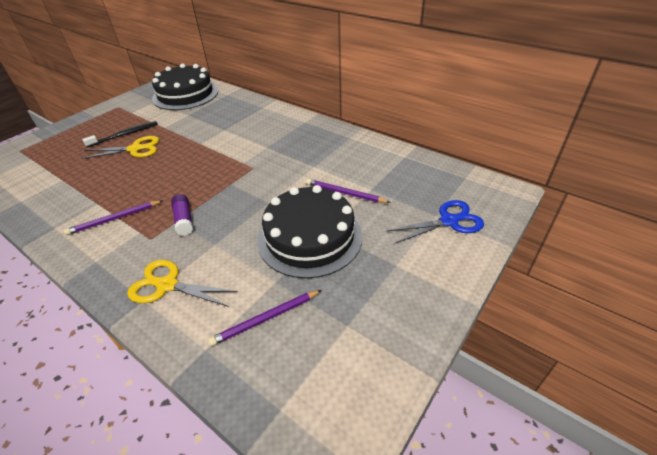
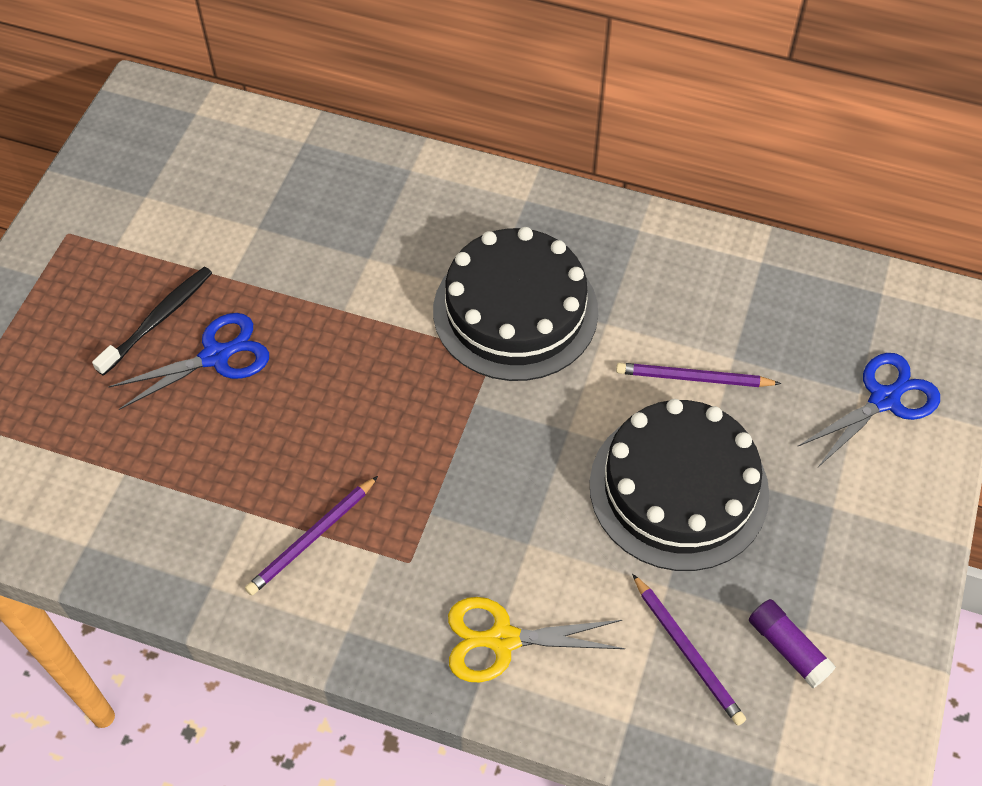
camera: 20 degrees left, 15 degrees up
yellow scissors [81,136,159,159] -> blue scissors [108,313,269,410]
black cake [152,63,218,110] -> black cake moved to [433,227,598,381]
purple glue stick [171,194,193,236] -> purple glue stick moved to [749,599,836,688]
purple pencil [208,290,322,346] -> purple pencil turned 75 degrees counterclockwise [632,574,746,726]

